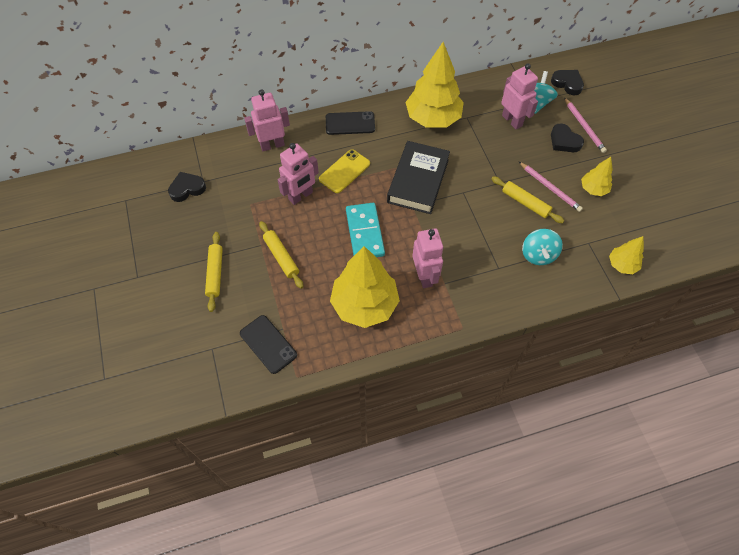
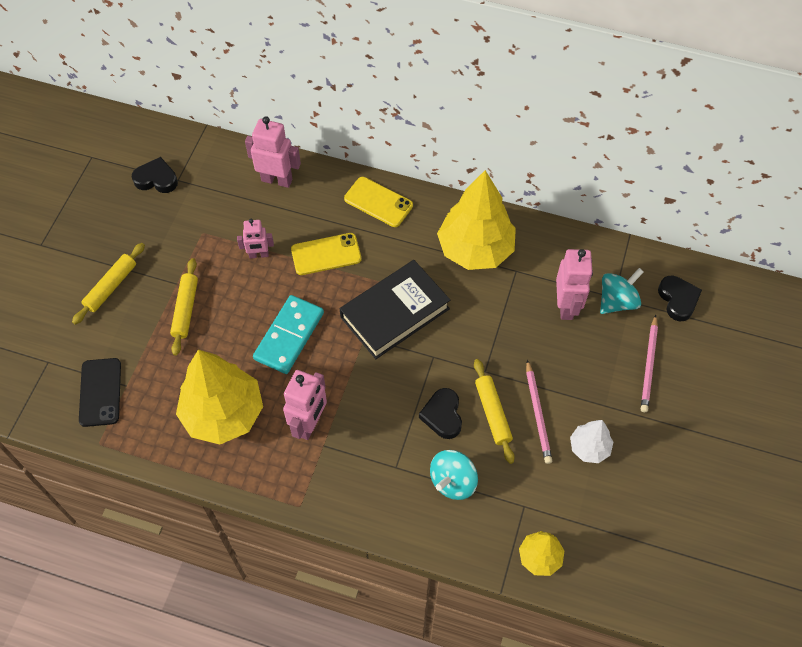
camera: 35 degrees right, 0 degrees up
pink robot [277,143,319,205] -> pink robot [237,219,274,259], size x0.62
black phone [326,111,375,135] -> yellow phone [344,177,413,227]
black heart [551,123,584,152] -> black heart moved to [419,388,462,439]
yellow tree [581,157,613,196] -> white tree [570,420,613,463]

